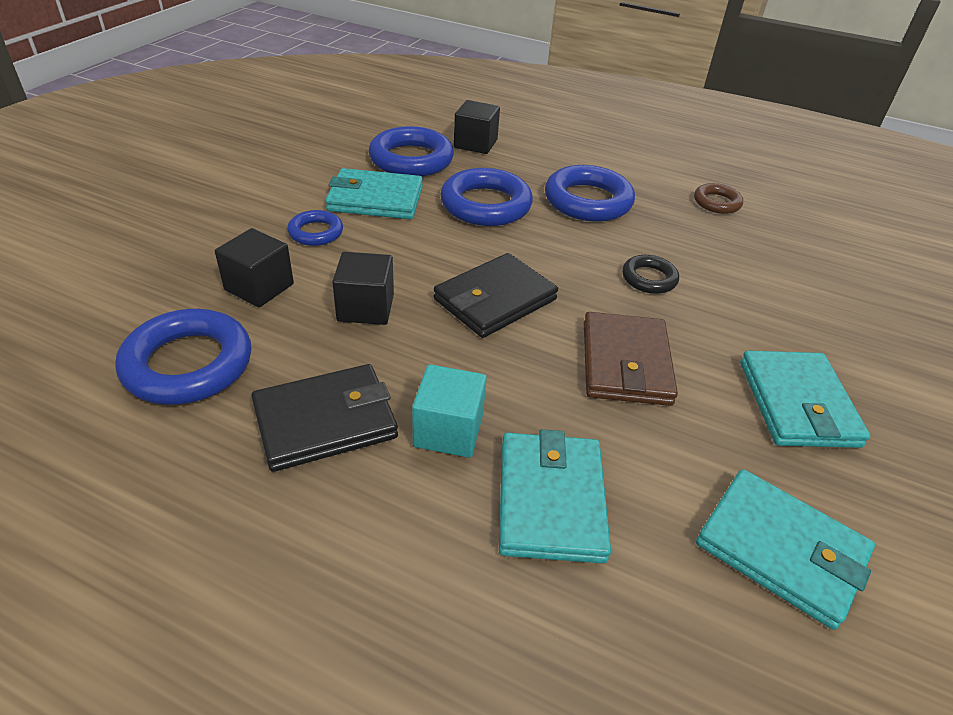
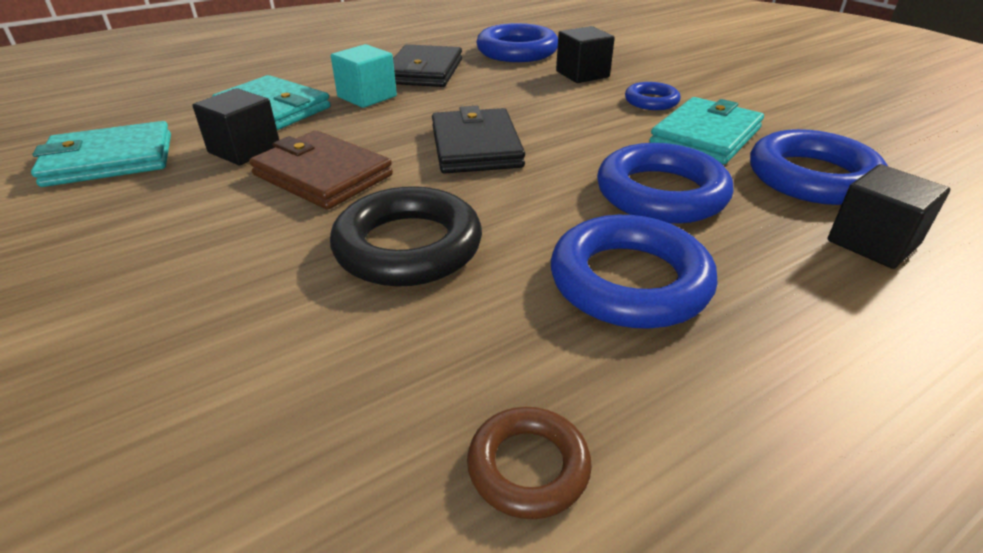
camera: 125 degrees right, 5 degrees down
black cube [332,252,394,325] -> black cube moved to [193,88,279,165]
black ring [622,255,679,294] -> black ring [330,186,482,286], size x1.83
turquoise wallet [740,350,870,448] -> none

